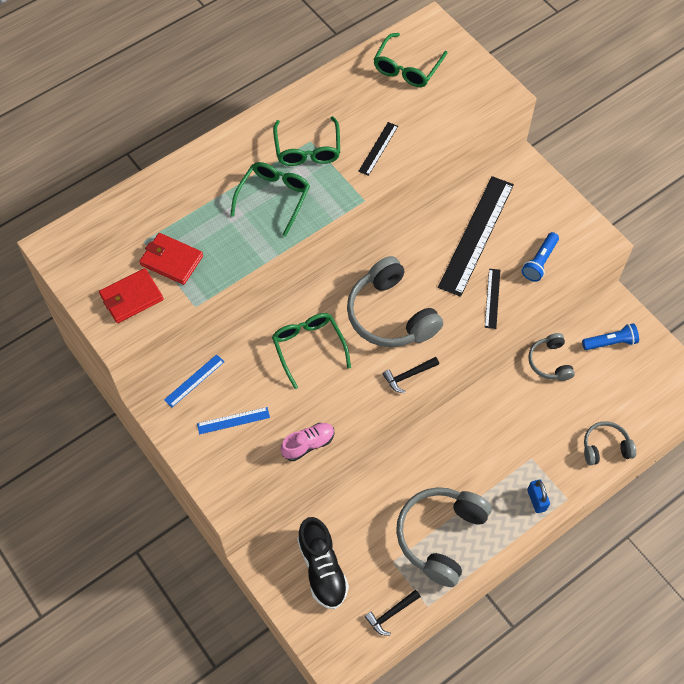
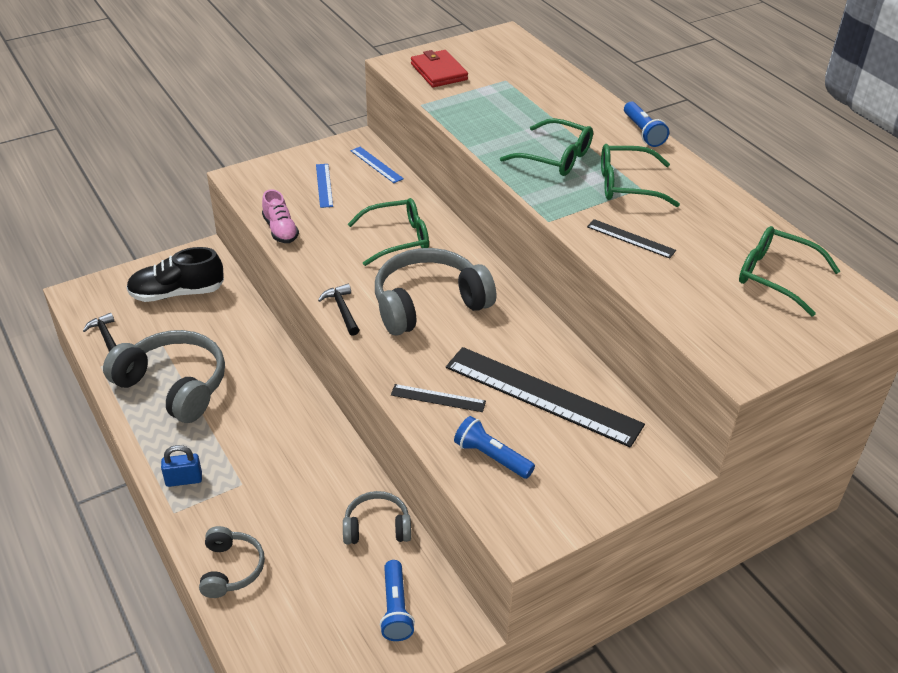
camera: 95 degrees right, 20 degrees down
red wallet [139,233,203,285] -> none
none -> blue flashlight [624,102,669,147]

